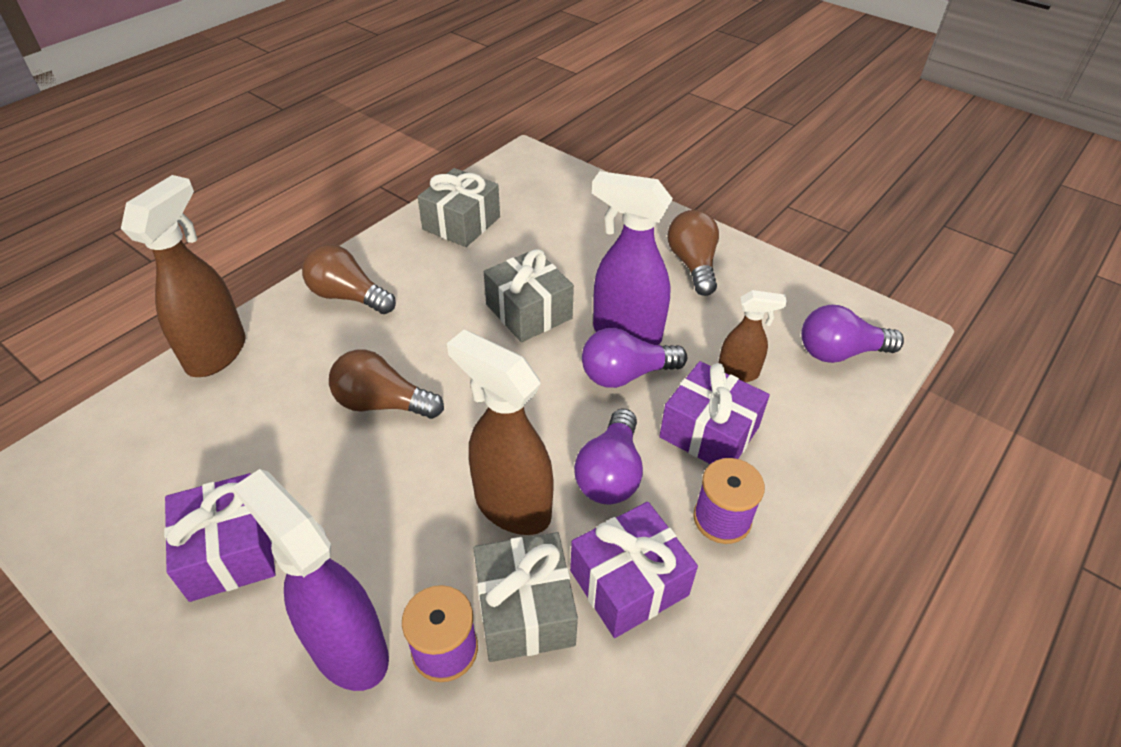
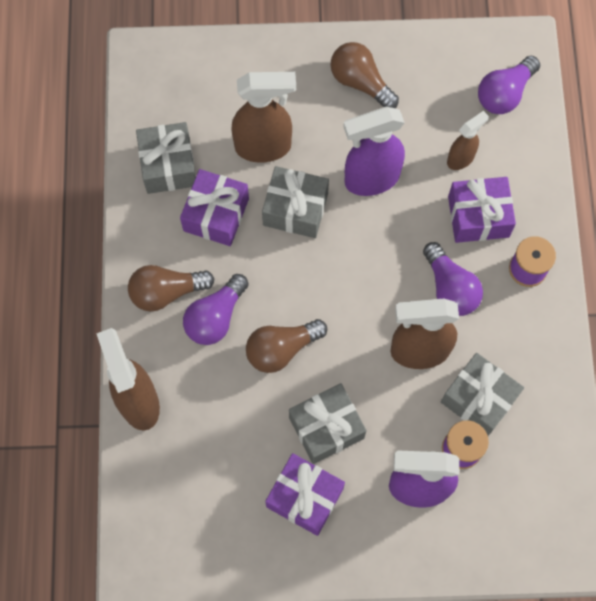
camera: 40 degrees left, 25 degrees up
purple gift [570,502,698,638] -> purple gift moved to [180,169,249,246]
purple light bulb [582,328,687,388] -> purple light bulb moved to [183,274,249,345]
none -> brown spray bottle [231,72,296,163]
none -> grey gift [289,384,366,464]

